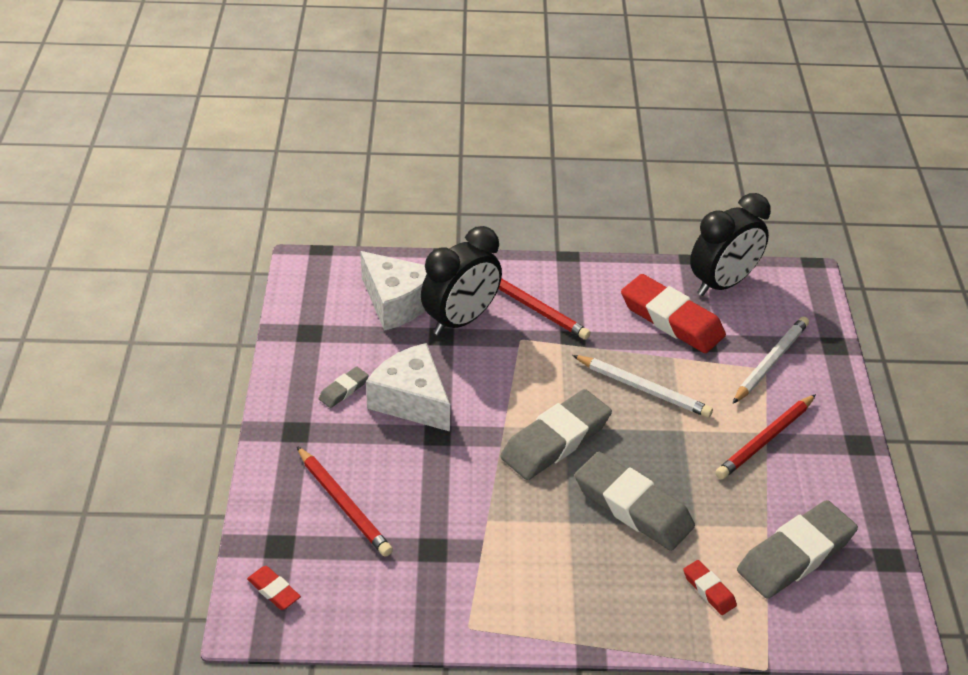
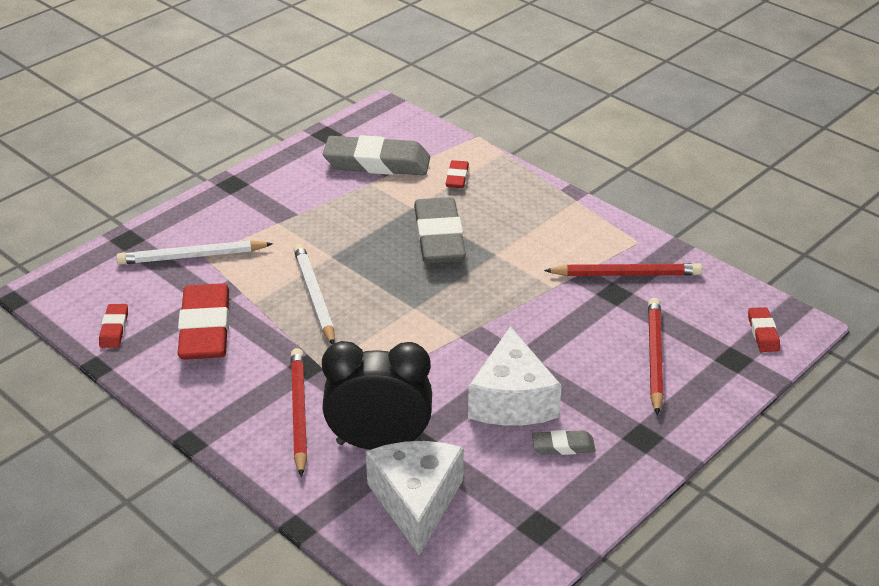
camera: 135 degrees left, 5 degrees down
grey eraser [500,389,612,480] -> none
black clock [690,193,771,296] -> red eraser [99,304,128,348]
red pencil [715,394,816,479] -> red pencil moved to [544,263,702,276]

